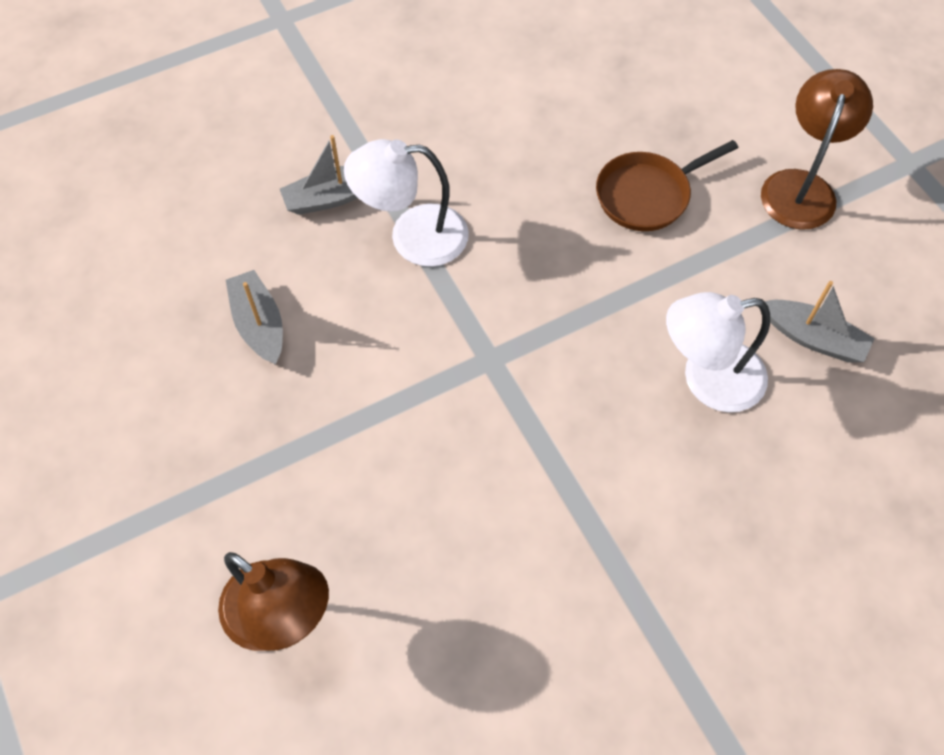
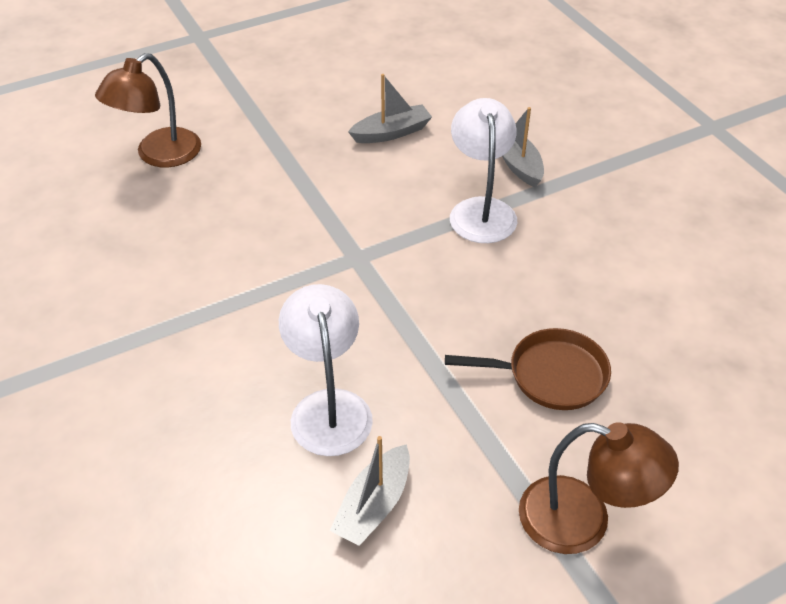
camera: 90 degrees right, 15 degrees down
brown pan [596,140,738,231] -> brown pan turned 120 degrees clockwise [445,328,611,410]

